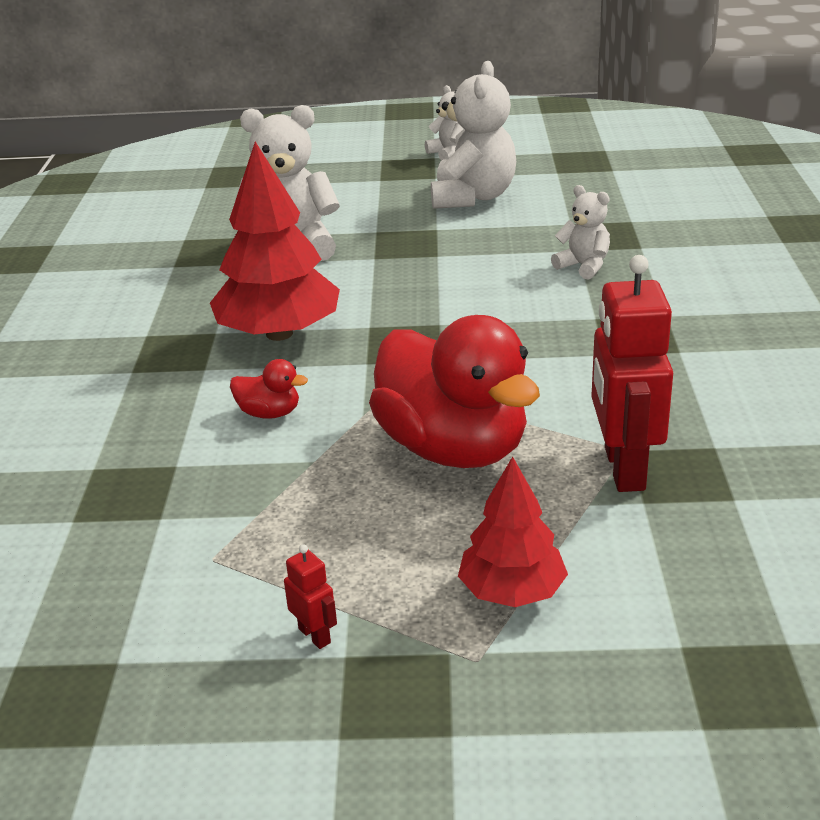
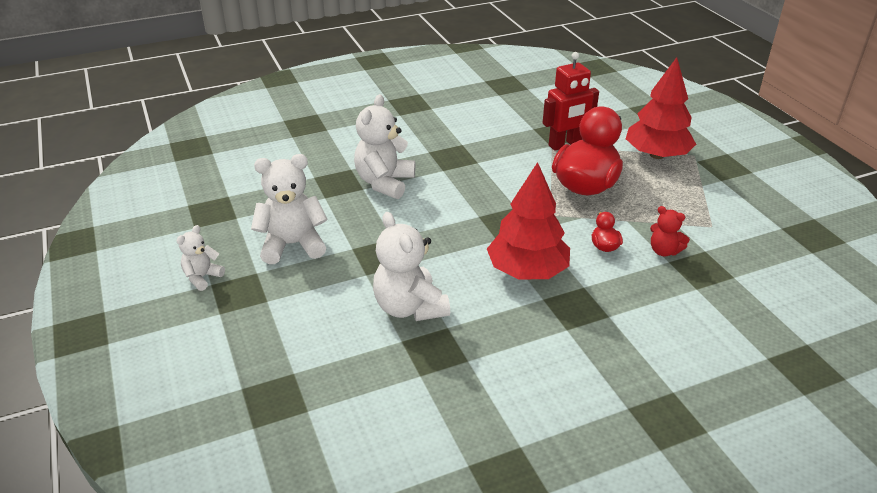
camera: 115 degrees left, 5 degrees up
red robot [284,544,337,649] -> none
red tree [458,456,568,607] -> red tree [626,57,696,159], size x1.68
white teddy bear [551,185,610,280] -> white teddy bear [354,94,416,199], size x1.83
none -> red teddy bear [650,206,690,256]

